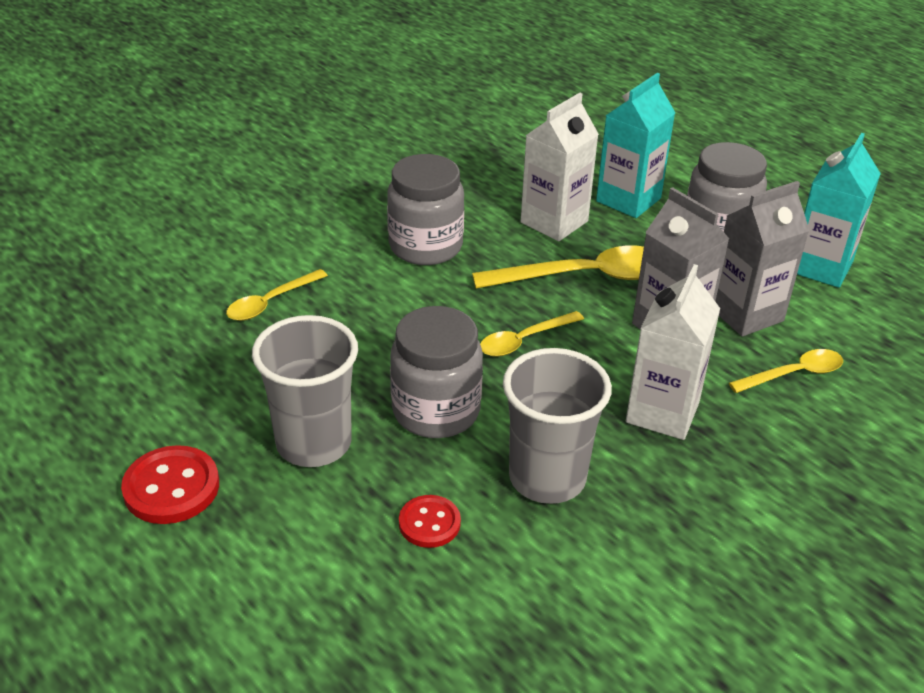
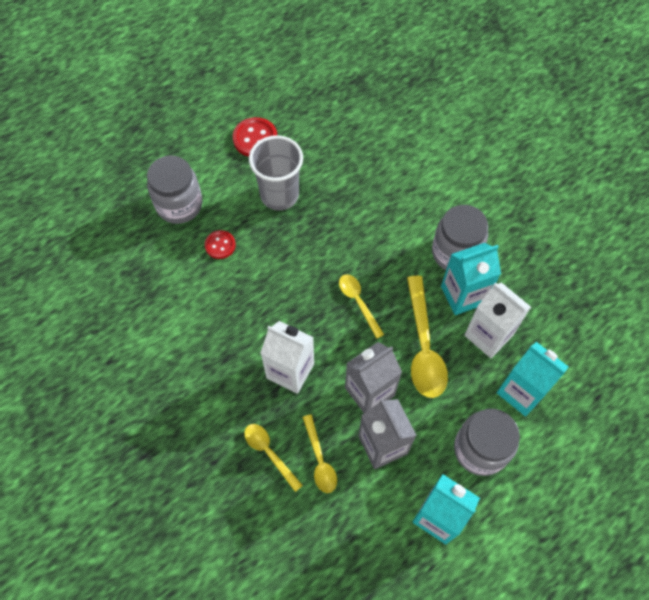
camera: 95 degrees right, 25 degrees up
yellow spoon [226,269,328,321] -> yellow spoon moved to [244,424,303,492]
grey jar [390,306,483,438] -> grey jar moved to [147,155,202,224]
grey cup [503,348,612,504] -> none
none -> turquoise carton [441,243,501,315]

